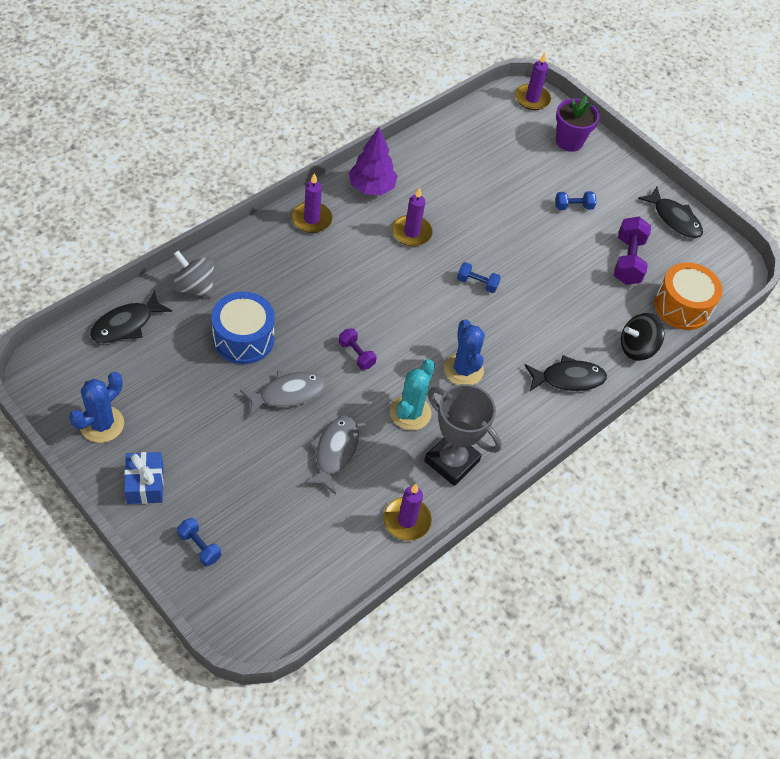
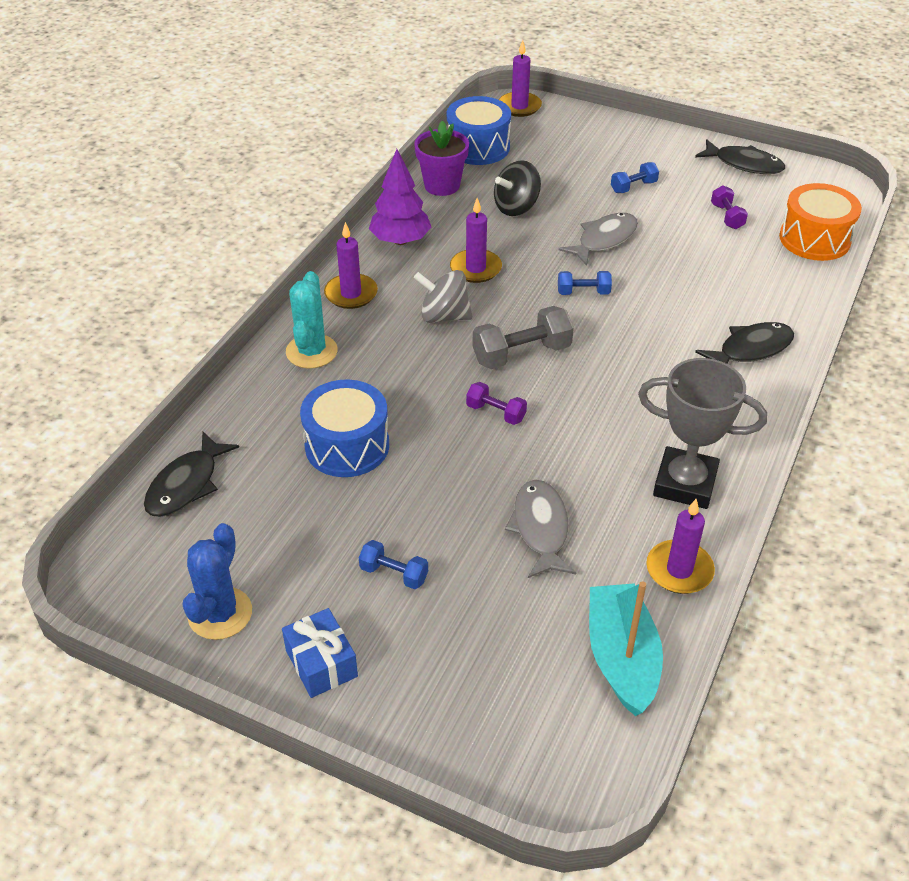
camera: 15 degrees left, 10 degrees down
grey spinning top [173,250,214,298] -> grey spinning top moved to [414,270,473,323]
blue dumbbell [177,518,221,566] -> blue dumbbell moved to [359,540,428,589]
grey fish [240,370,326,418] -> grey fish moved to [558,213,638,266]
turquoise cactus [390,359,435,430] -> turquoise cactus moved to [286,271,338,368]
blue cactus [444,319,485,385] -> none
purple flower pot [556,96,600,152] -> purple flower pot moved to [414,120,469,196]
purple dumbbell [614,217,651,285] -> purple dumbbell [711,185,748,229], size x0.58
black spinning top [621,313,665,361] -> black spinning top moved to [494,160,541,216]
none -> blue drum [447,96,511,165]
none -> grey dumbbell [473,306,574,369]
none -> turquoise boat [589,581,663,716]

